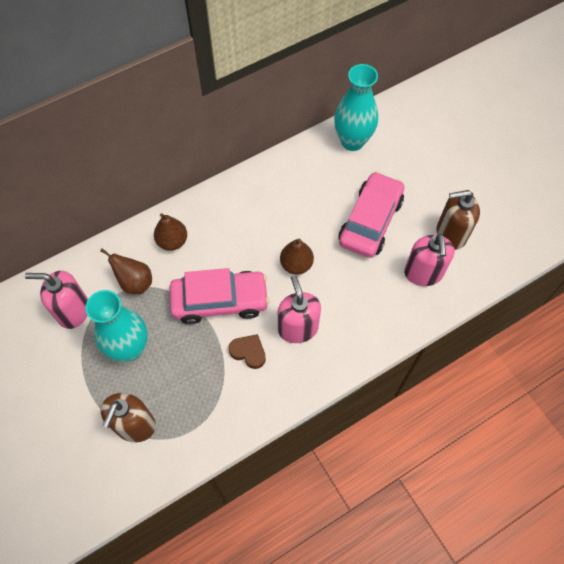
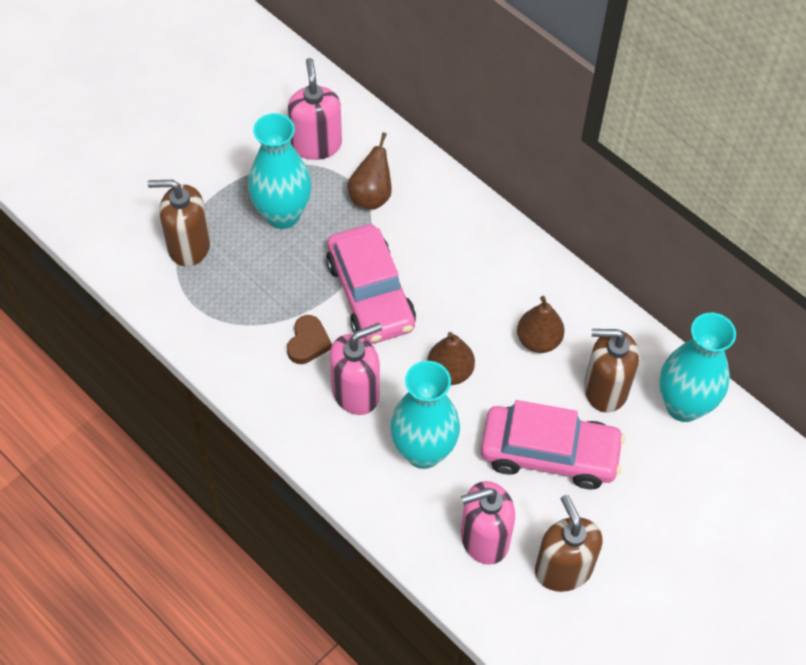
camera: 75 degrees right, 5 degrees down
brown pear [154,213,187,251] -> brown pear moved to [517,296,565,353]
none -> turquoise vase [390,361,460,469]
none -> brown soap dispenser [584,329,639,412]

